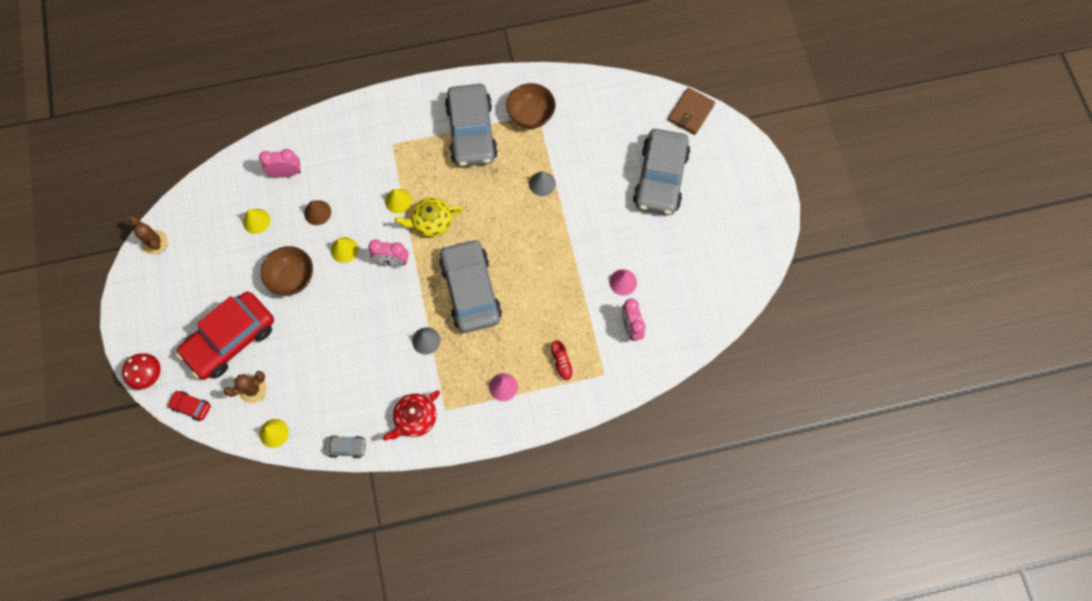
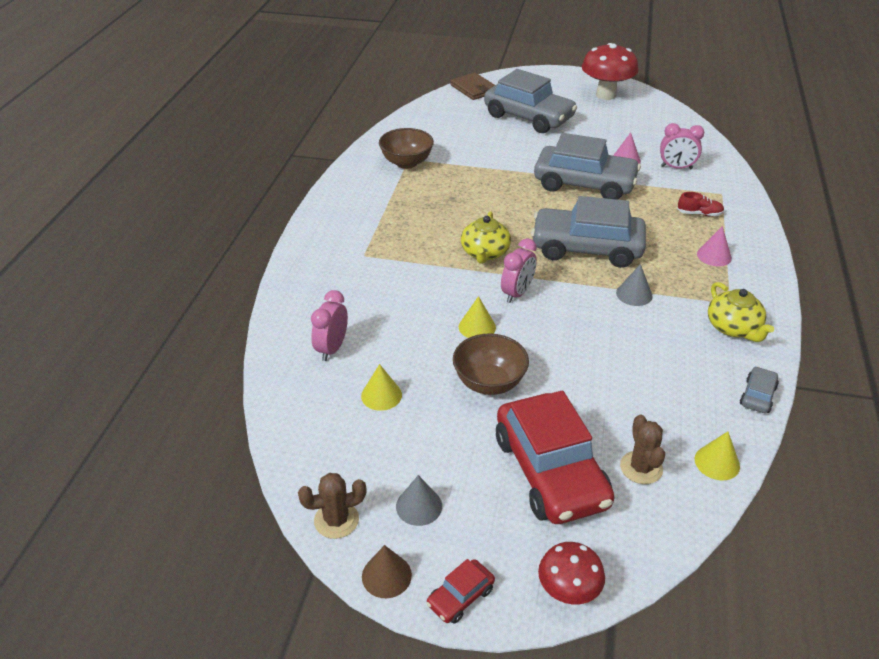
camera: 65 degrees left, 30 degrees down
red car [168,391,211,421] -> red car moved to [426,559,495,624]
brown cone [304,200,331,225] -> brown cone moved to [362,545,412,598]
red teapot [383,390,440,441] -> yellow teapot [708,282,774,342]
yellow cone [385,189,412,214] -> none
grey car [445,84,498,167] -> grey car moved to [534,133,641,200]
grey cone [529,171,556,196] -> grey cone moved to [396,475,442,526]
none -> red mushroom [582,43,638,100]

